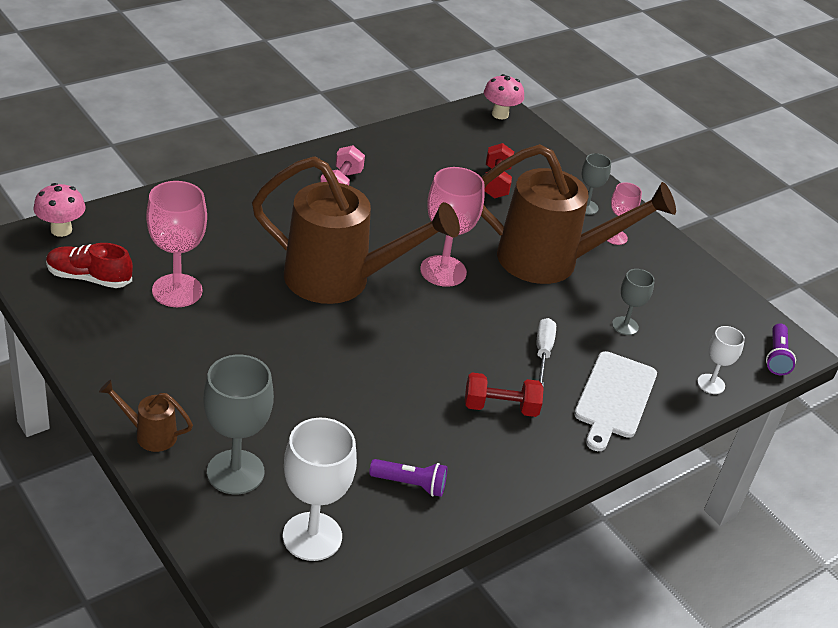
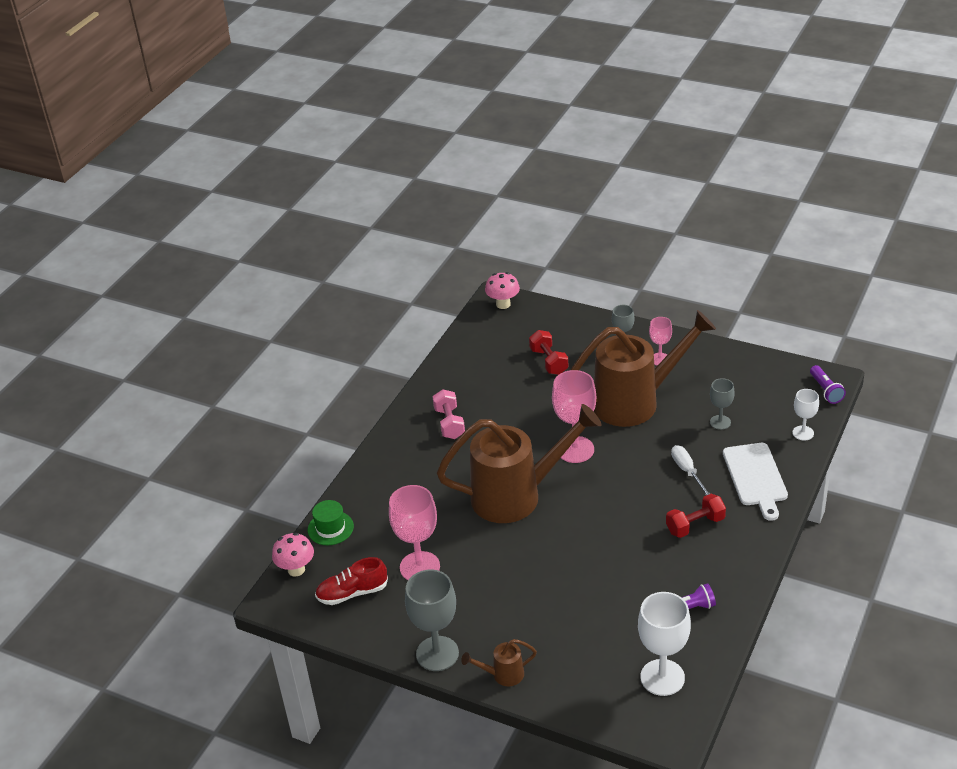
camera: 20 degrees left, 0 degrees up
grey goblet [203,355,274,494] -> grey goblet moved to [405,570,459,671]
none -> green hat [308,500,354,545]

